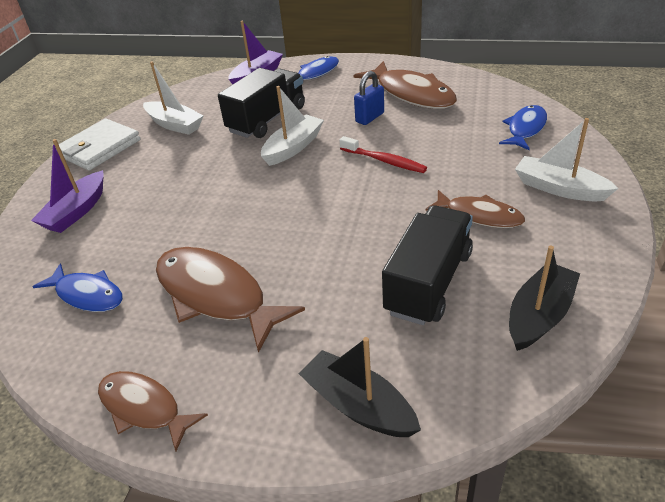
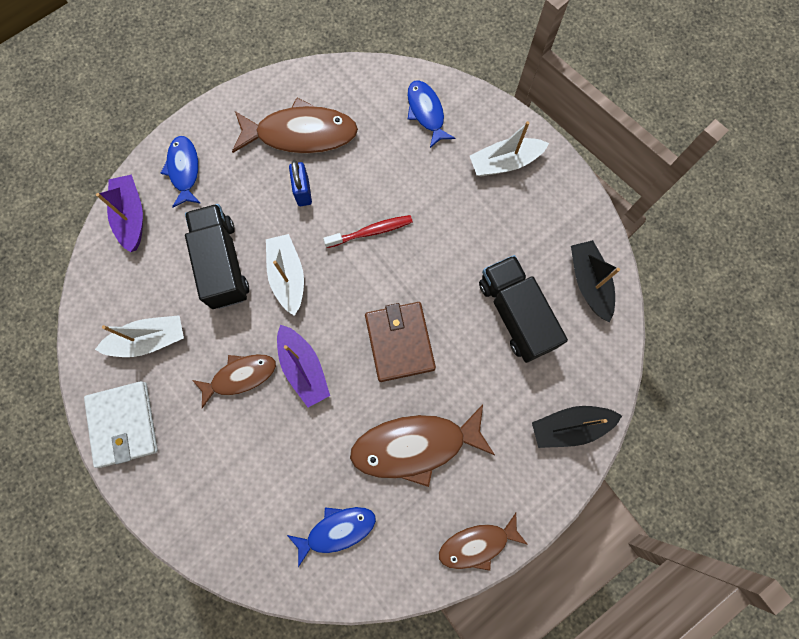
camera: 55 degrees left, 35 degrees up
purple boat [31,139,104,233] -> purple boat moved to [277,324,330,407]
brown fish [426,190,525,228] -> brown fish moved to [192,354,276,408]
none -> brown wallet [365,302,436,382]

